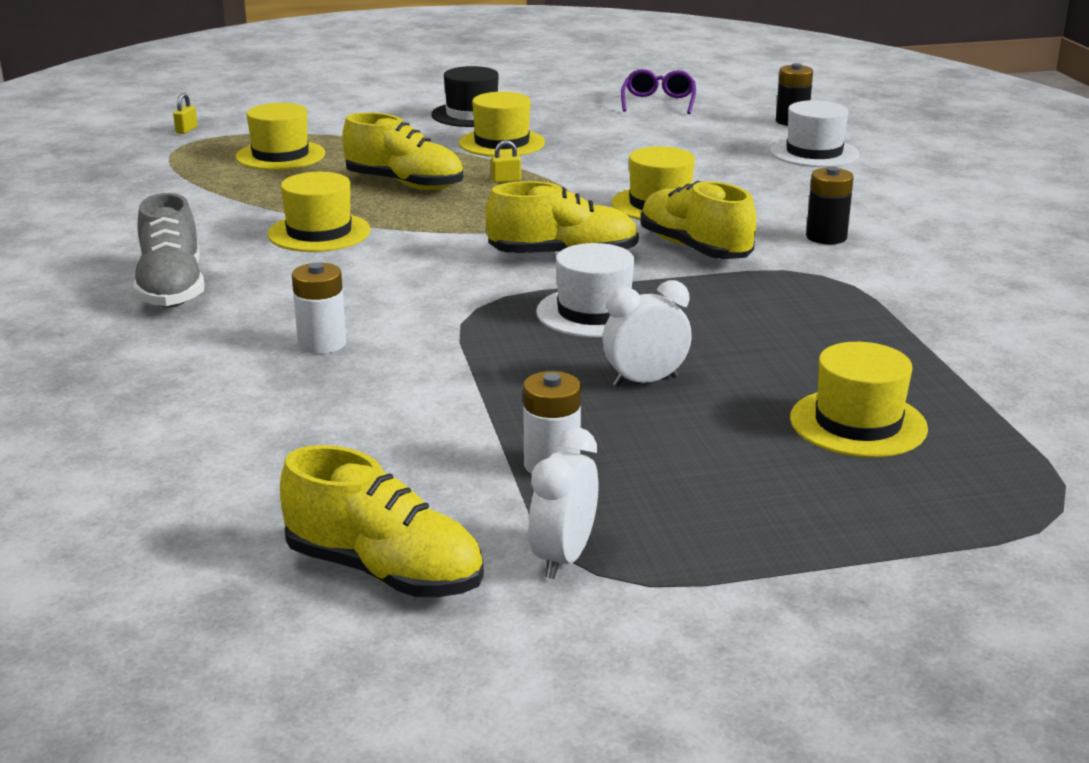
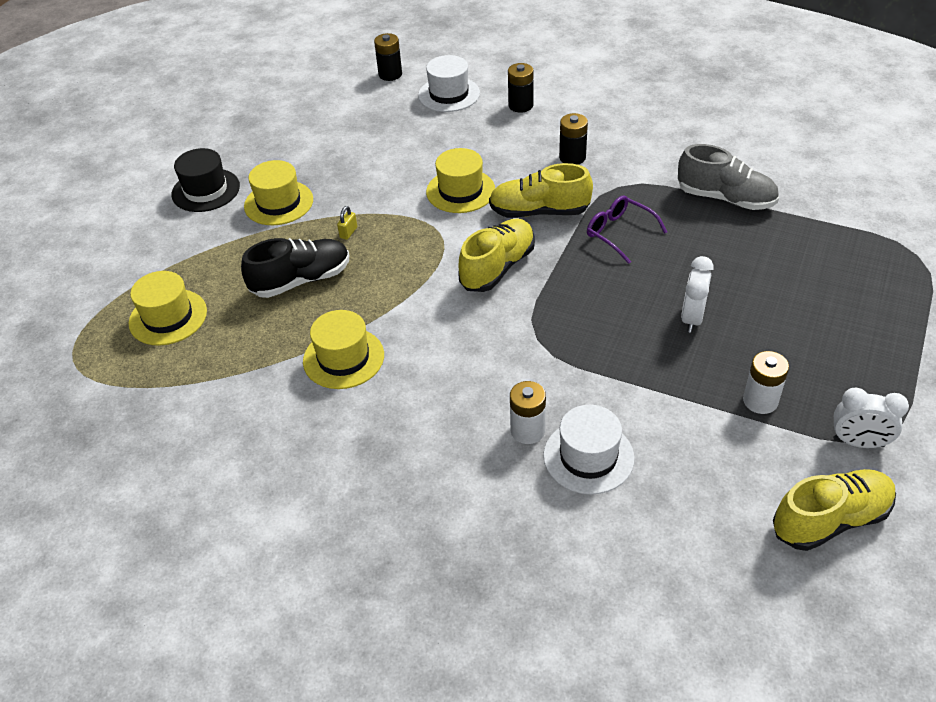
camera: 50 degrees left, 20 degrees up
grey shoe [133,193,204,308] -> grey shoe moved to [678,144,779,210]
yellow padlock [173,93,197,134] -> none
yellow shoe [342,112,463,190] -> black shoe [241,238,349,298]
white clock [528,427,599,579] -> white clock turned 45 degrees counterclockwise [833,388,909,448]
white hat [536,243,635,338] -> white hat moved to [543,405,634,495]
purple glasses [621,69,696,114] -> purple glasses moved to [587,195,667,264]
yellow hat [790,342,928,457] -> none
none -> black battery [508,63,534,113]

